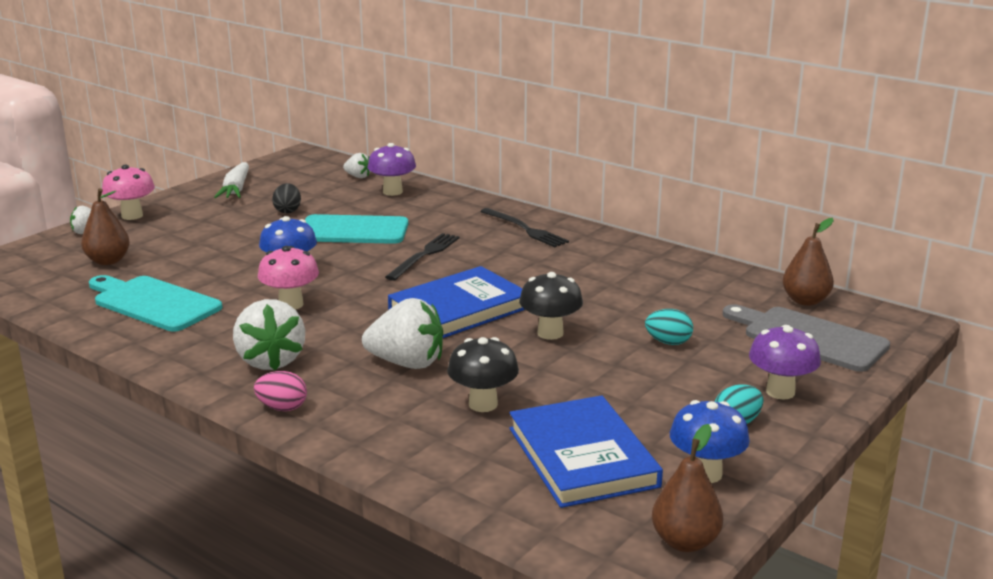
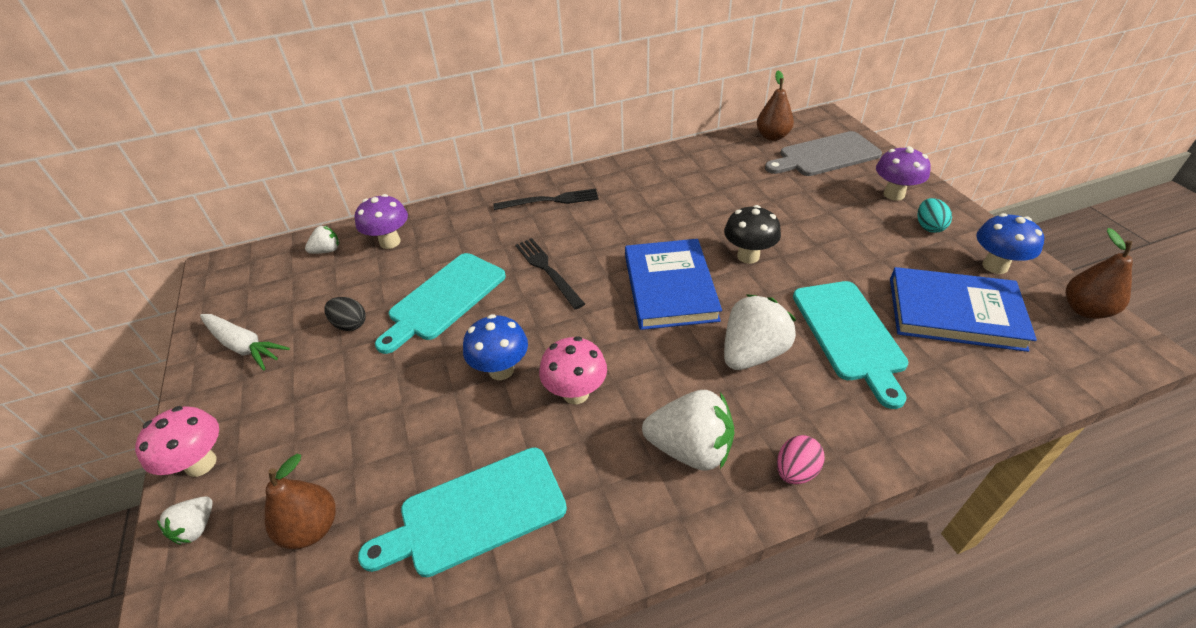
camera: 55 degrees left, 20 degrees up
black mushroom [447,337,519,412] -> turquoise cutting board [793,281,908,409]
turquoise egg [645,309,693,345] -> none

